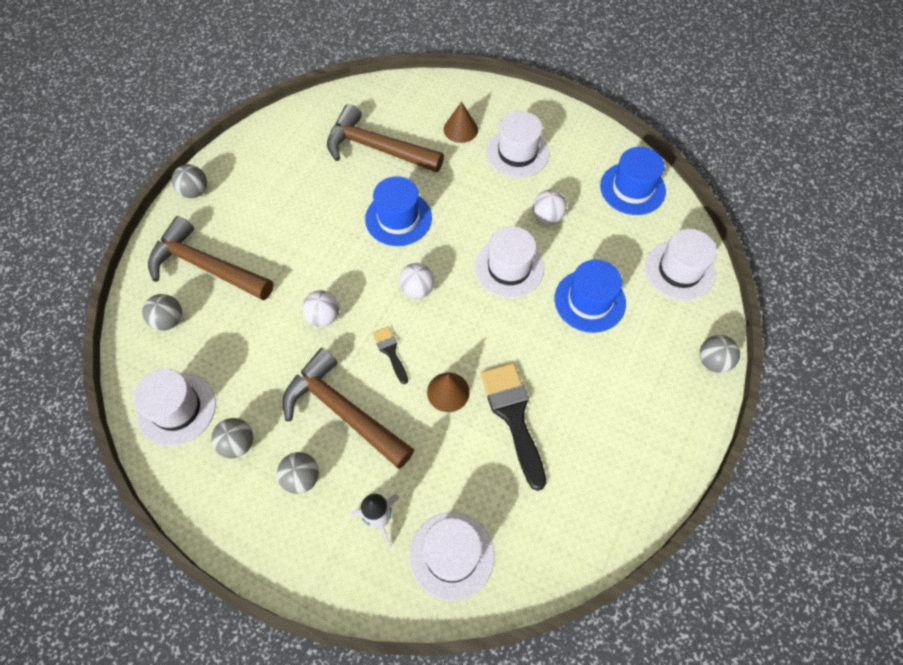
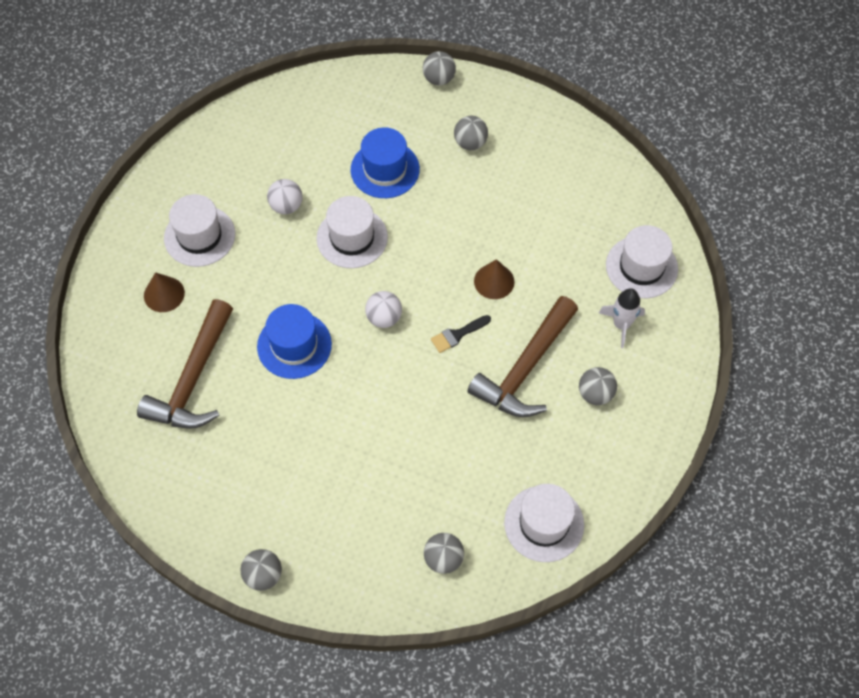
camera: 95 degrees left, 0 degrees up
brown hammer [148,216,273,301] -> none
grey ball [211,418,253,458] -> grey ball moved to [454,116,488,150]
white ball [302,290,339,327] -> none
black brush [480,363,546,491] -> none
blue hat [600,147,666,215] -> none
white hat [645,229,717,301] -> none

